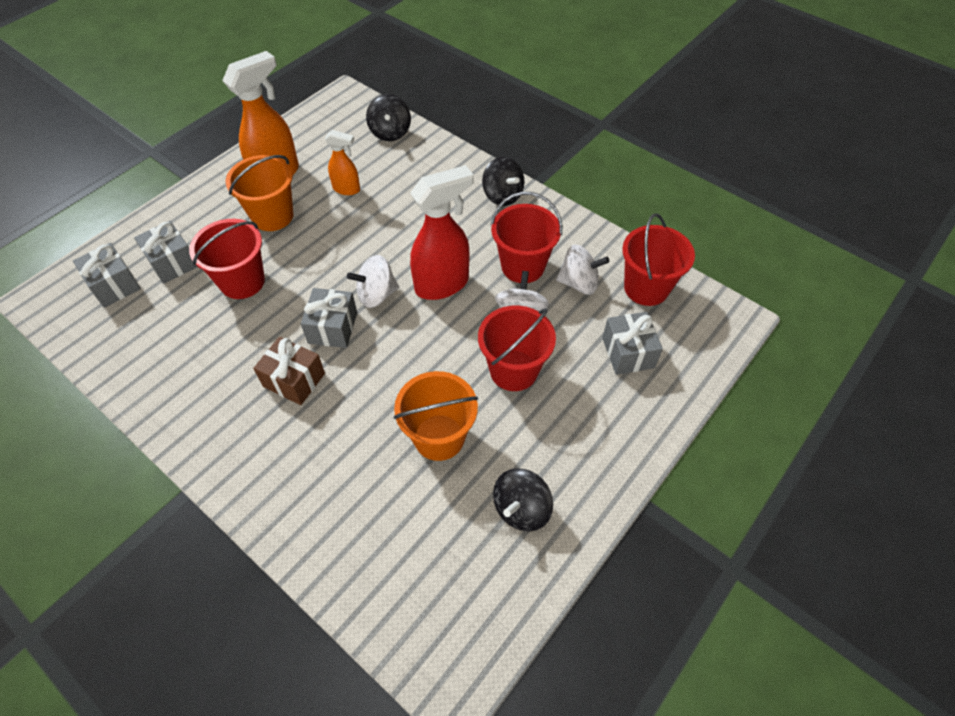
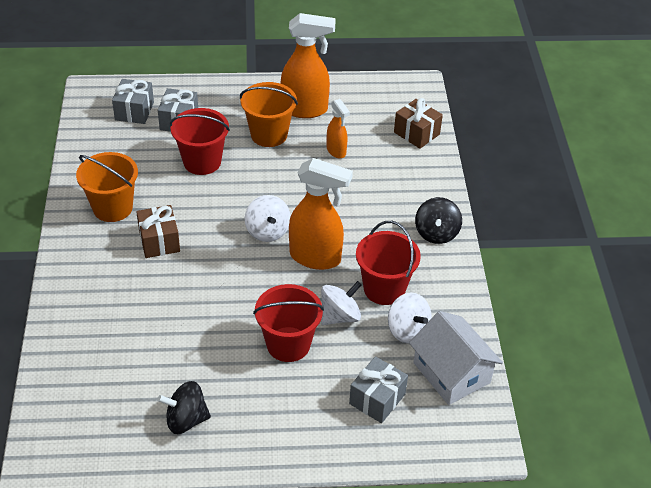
camera: 45 degrees right, 10 degrees down
grey gift [301,288,357,348] -> none
white spinning top [347,255,399,308] -> white spinning top turned 135 degrees counterclockwise [245,195,291,242]
black spinning top [366,94,411,141] -> brown gift [394,98,443,149]
orange bucket [394,371,478,461] -> orange bucket moved to [76,152,138,222]
red spray bottle [410,165,474,300] -> orange spray bottle [289,158,353,270]
red bucket [622,213,695,306] -> white house [409,311,503,405]

